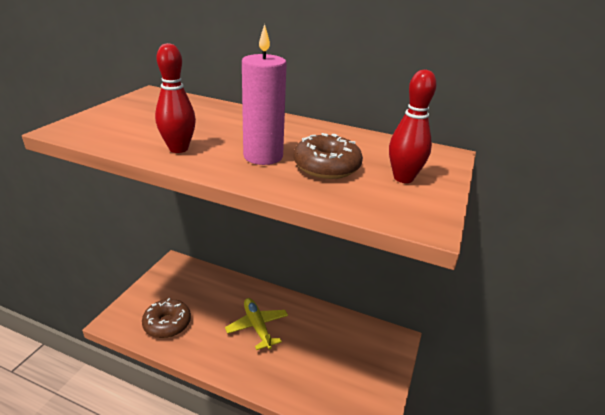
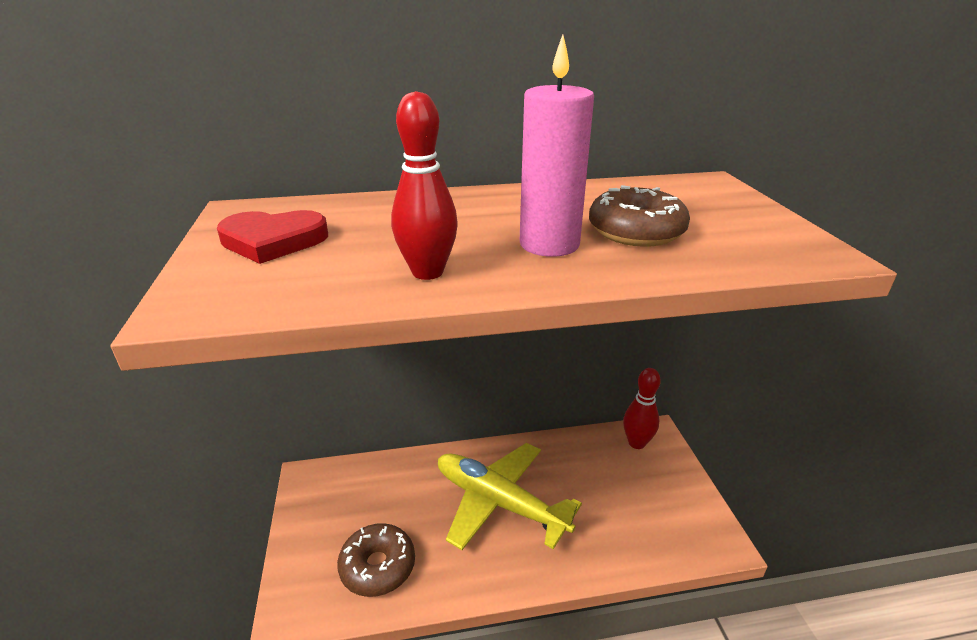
camera: 30 degrees left, 0 degrees up
yellow plane [225,298,288,350] -> yellow plane [438,443,582,550], size x1.56
red bowling pin [389,70,437,183] -> red bowling pin moved to [623,368,661,449]
none -> red heart [217,210,328,264]

